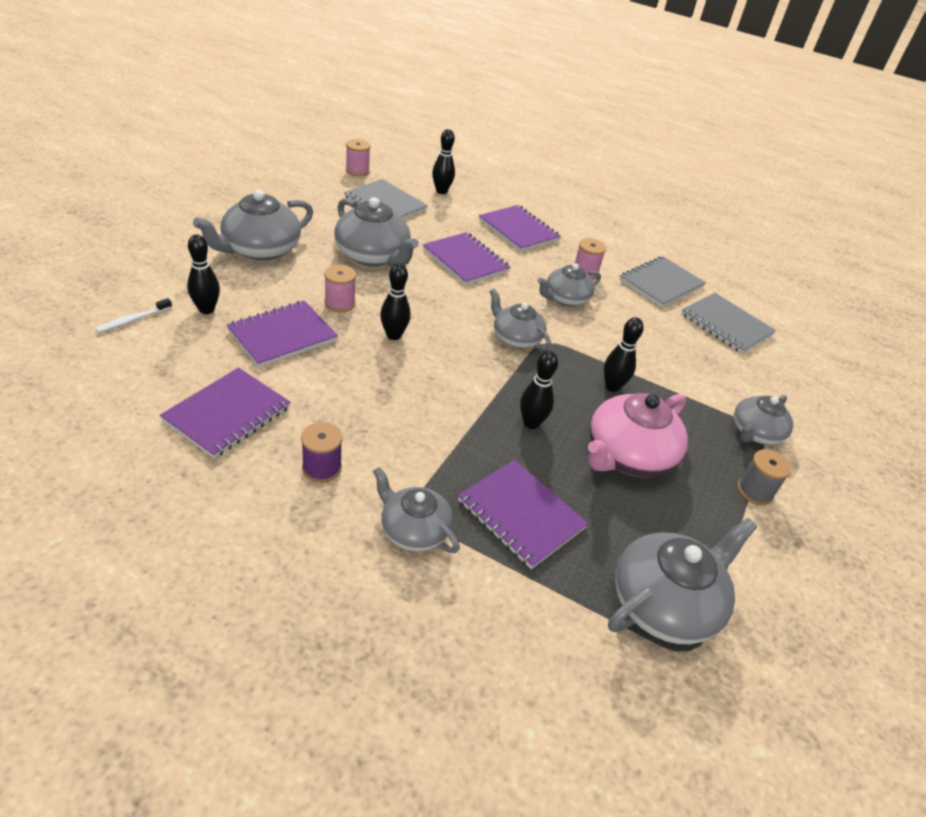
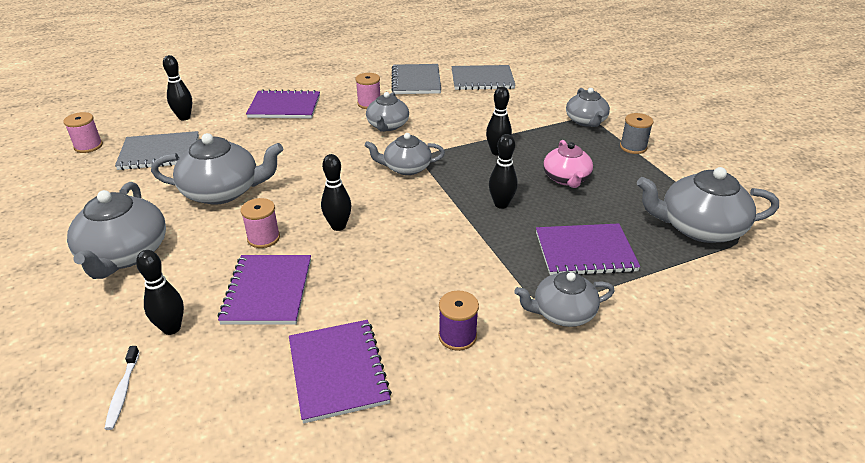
camera: 45 degrees left, 5 degrees down
purple notebook [423,232,510,285] -> none
pink teapot [588,393,688,477] -> pink teapot [543,140,593,188], size x0.64
grey teapot [608,518,757,644] -> grey teapot turned 90 degrees counterclockwise [637,167,779,243]

